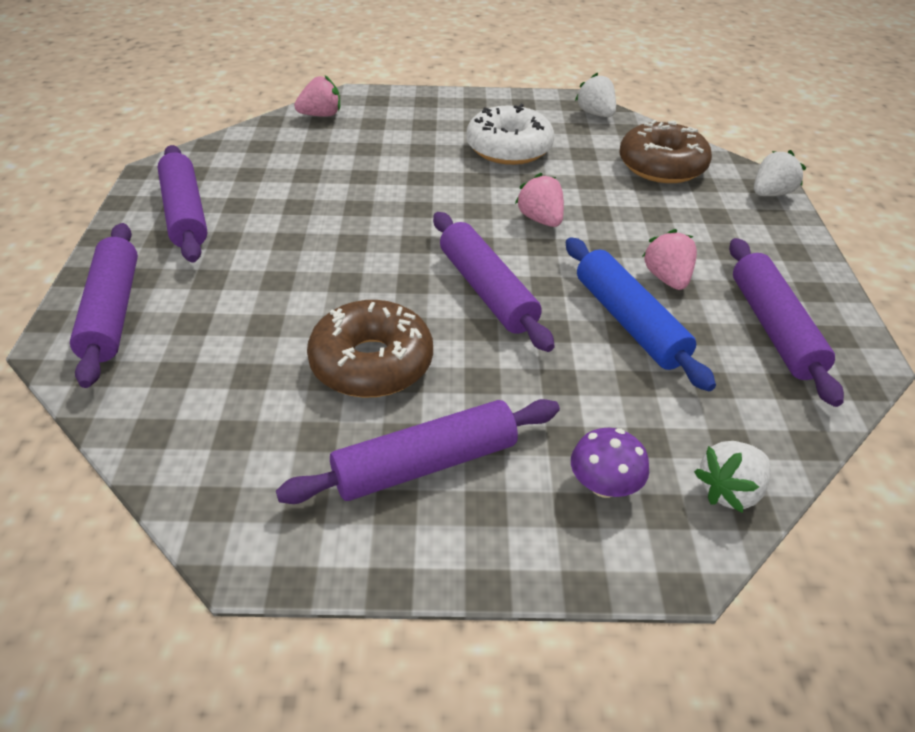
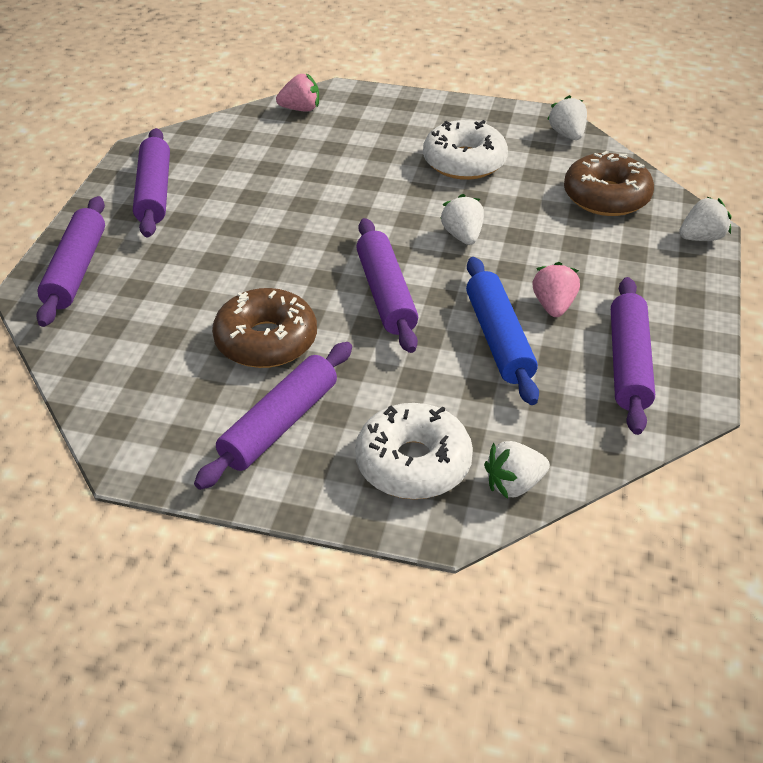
camera: 15 degrees right, 0 degrees up
purple rolling pin [276,399,560,504] -> purple rolling pin turned 45 degrees counterclockwise [194,342,352,490]
pink strawberry [515,173,564,227] -> white strawberry [440,194,484,245]
purple mushroom [571,428,649,498] -> white donut [355,403,473,499]

